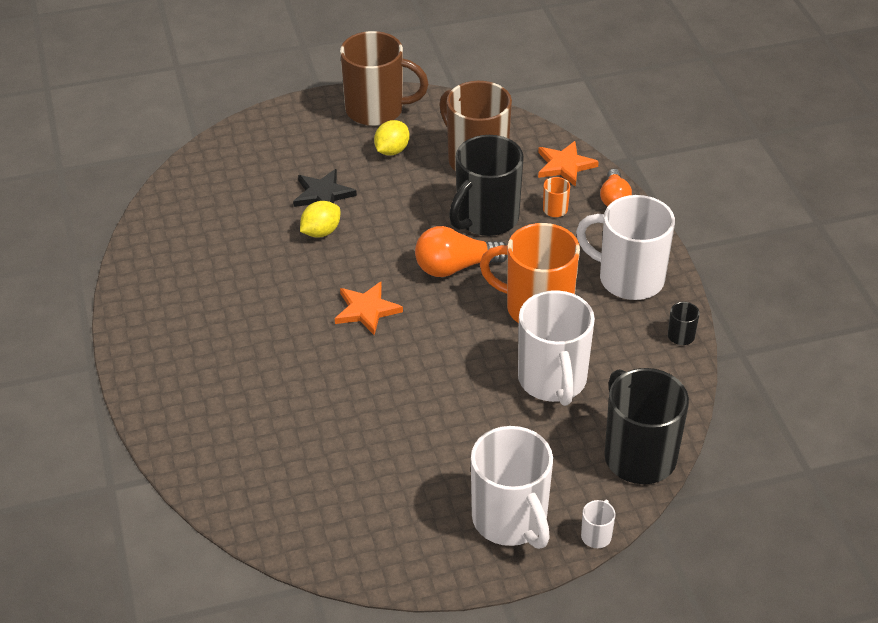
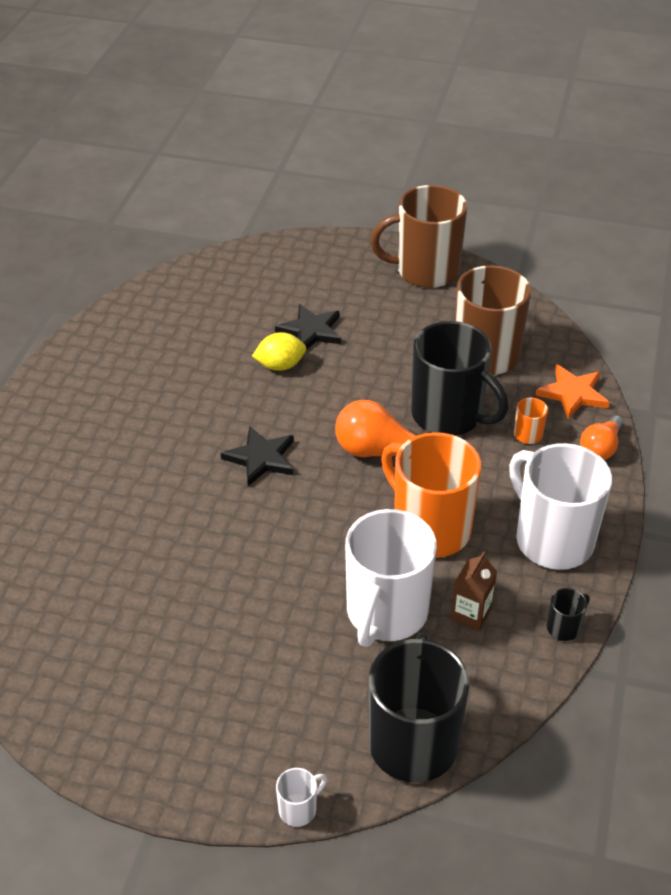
camera: 30 degrees right, 0 degrees up
orange star [335,282,403,335] -> black star [221,426,294,486]
brown mug [340,31,429,126] -> brown mug turned 135 degrees clockwise [370,185,467,288]
yellow lemon [374,120,410,155] -> none
black mug [449,135,524,236] -> black mug turned 120 degrees counterclockwise [411,321,509,436]
white mug [471,426,553,549] -> none
none -> brown carton [451,551,497,631]

